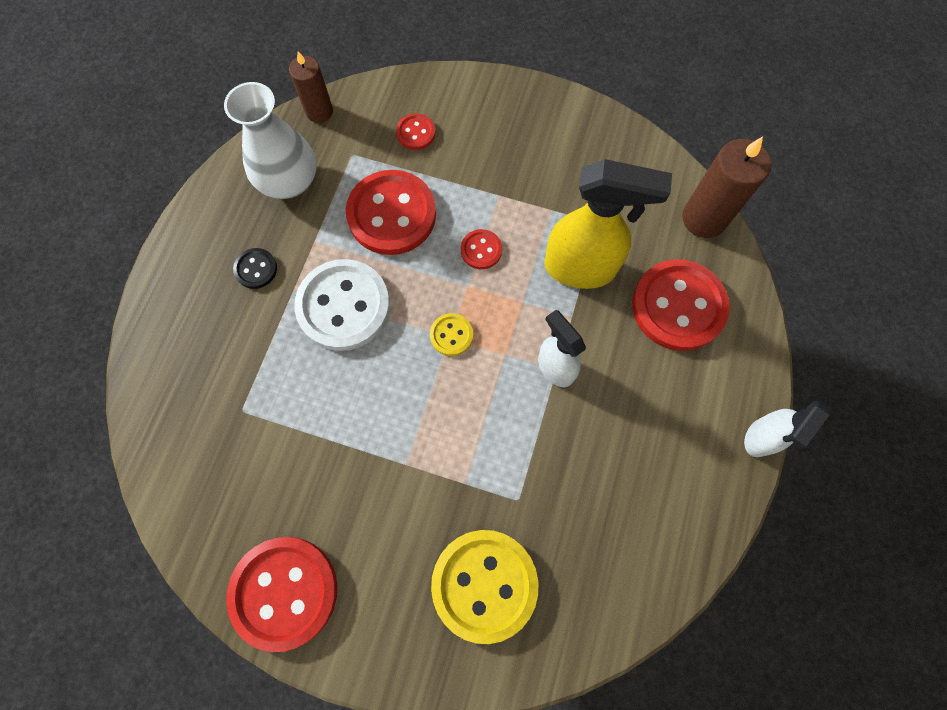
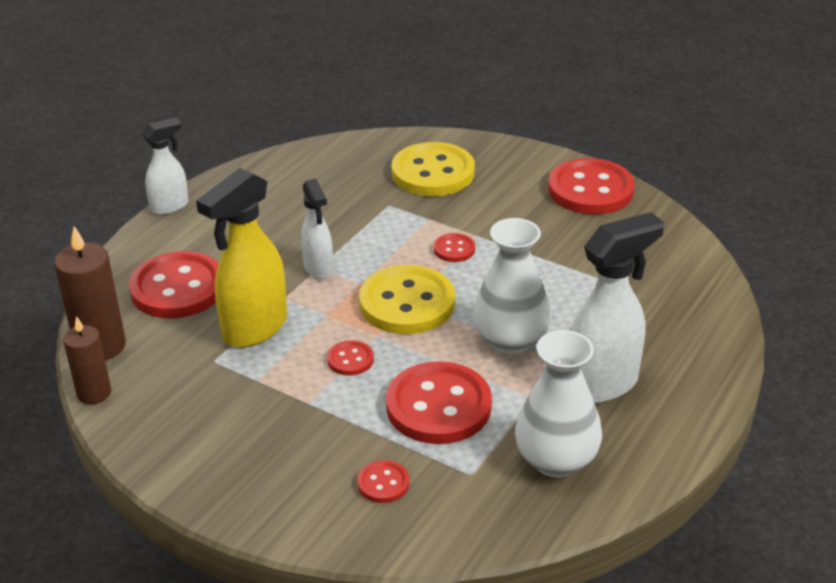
camera: 165 degrees left, 35 degrees down
black button [233,248,277,289] -> white spray bottle [570,212,664,404]
brown candle [289,51,333,123] -> brown candle moved to [63,316,111,404]
white button [294,259,390,351] -> white vase [473,218,551,354]
yellow button [430,313,473,356] -> yellow button [359,265,455,334], size x2.17
yellow spray bottle [545,159,672,289] -> yellow spray bottle turned 75 degrees counterclockwise [196,168,287,348]
none -> red button [434,233,475,262]

